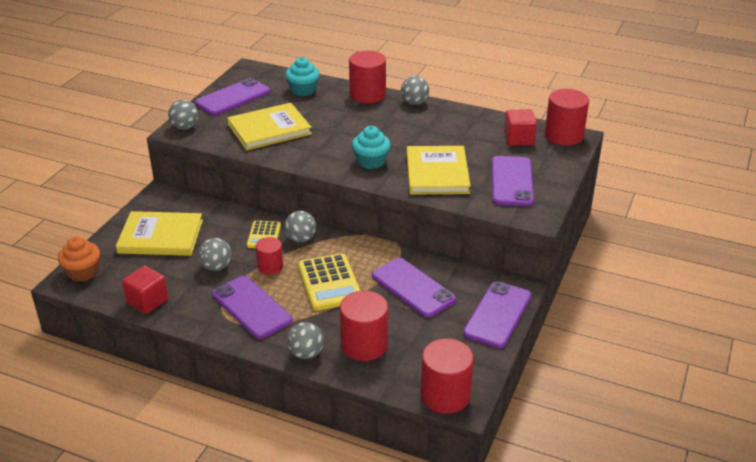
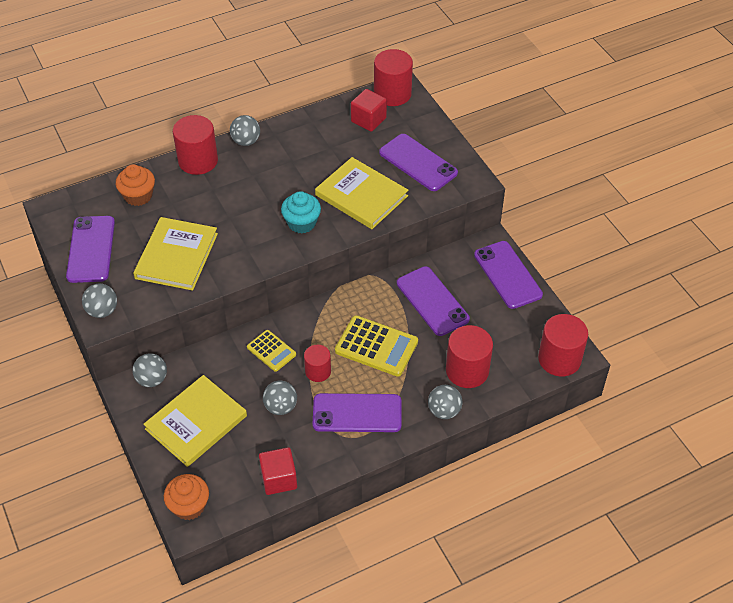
camera: 50 degrees left, 15 degrees up
grey ball [284,211,316,242] -> grey ball moved to [133,353,167,387]
turquoise cupcake [285,57,320,96] -> orange cupcake [116,164,155,206]
purple phone [372,258,456,318] -> purple phone turned 60 degrees clockwise [397,266,470,336]

